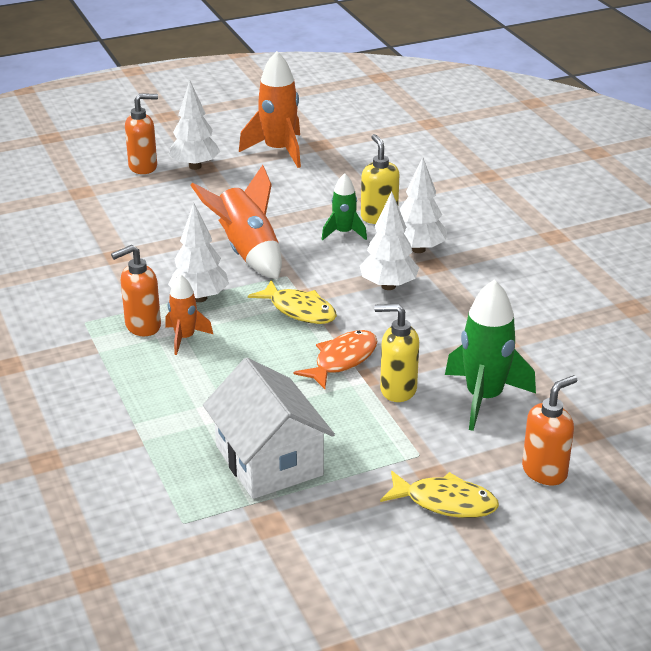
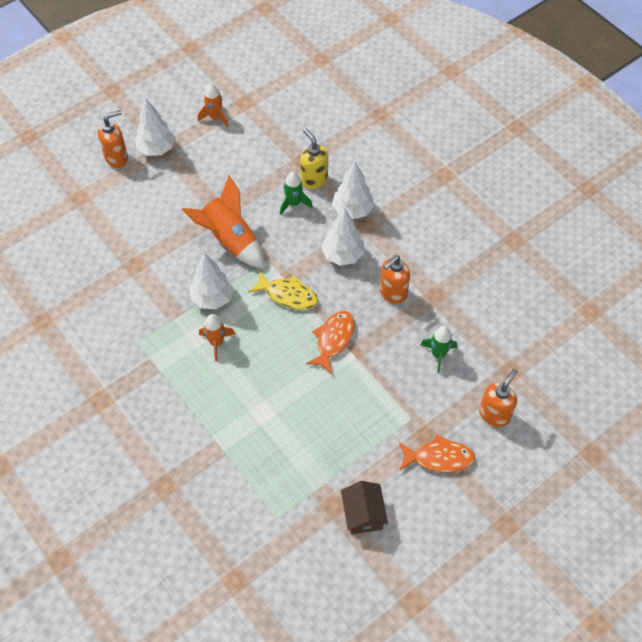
camera: 15 degrees left, 25 degrees up
orange soap dispenser [111,245,161,336] -> orange soap dispenser moved to [380,255,410,304]
white house [203,358,335,499] -> none
orange rocket [239,51,301,168] -> orange rocket [198,83,228,127], size x0.57
yellow soap dispenser [374,304,419,402] -> none
yellow fish [380,471,499,518] -> orange fish [399,434,475,473]
green rocket [445,279,536,431] -> green rocket [421,326,457,374], size x0.57
none -> brown house [341,481,388,535]

